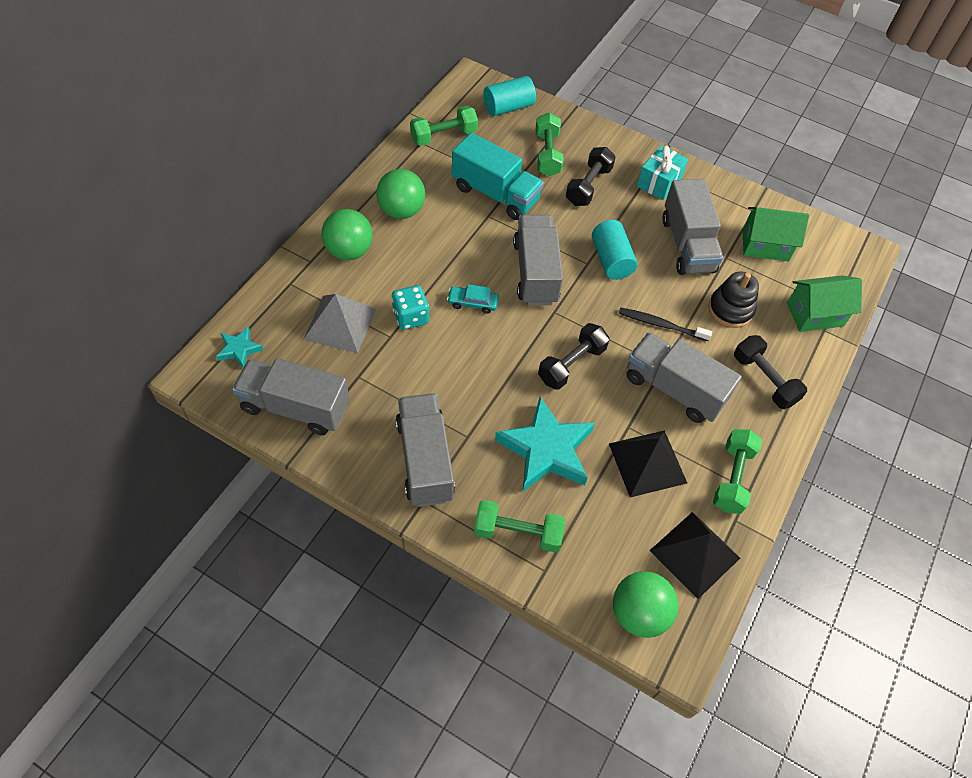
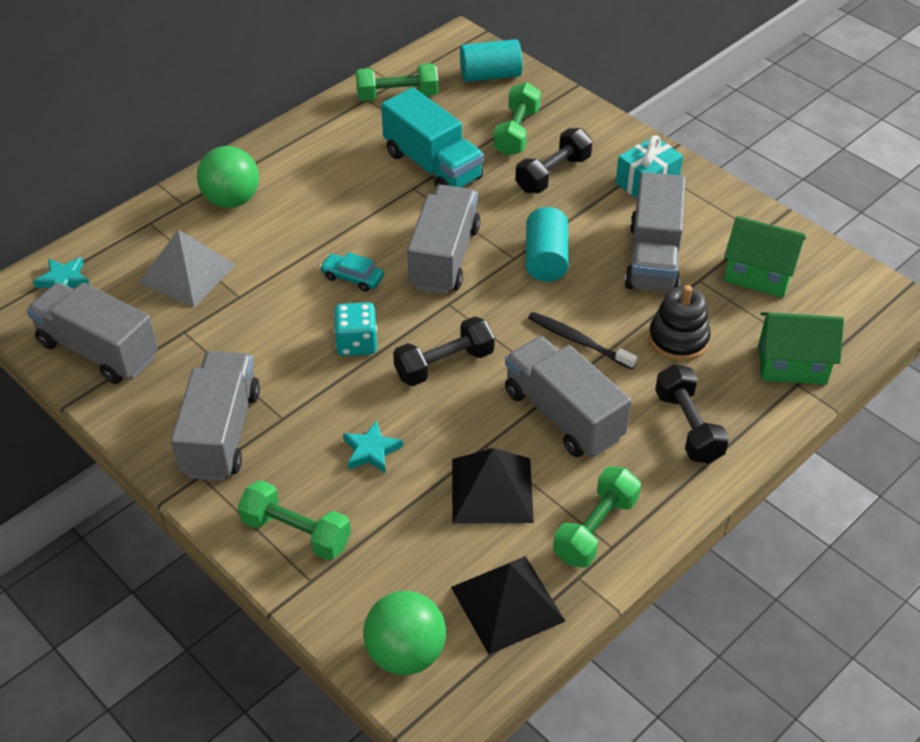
camera: 20 degrees right, 10 degrees down
green ball [376,169,425,219] -> none
turquoise dice [392,285,429,330] -> turquoise dice moved to [334,302,377,356]
turquoise star [495,397,595,491] -> turquoise star [343,420,403,474], size x0.48

